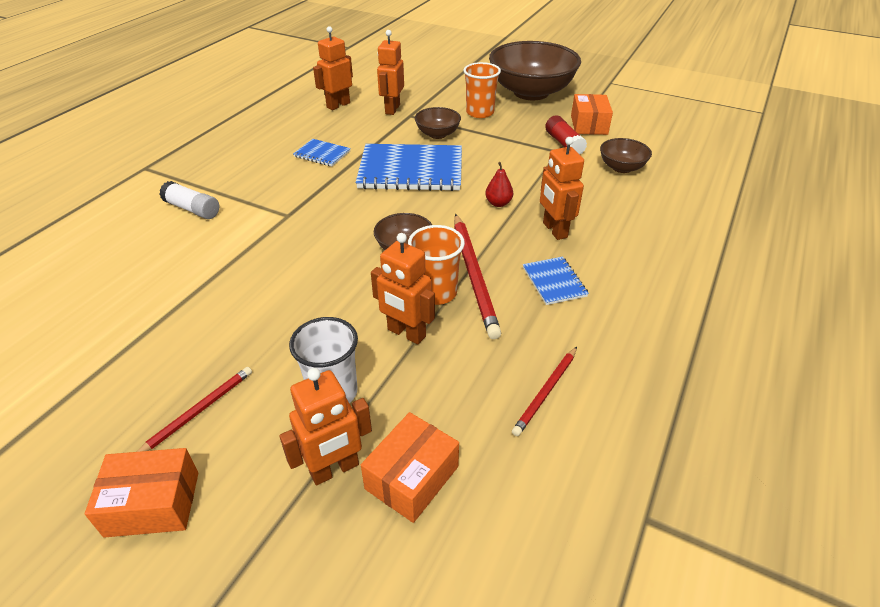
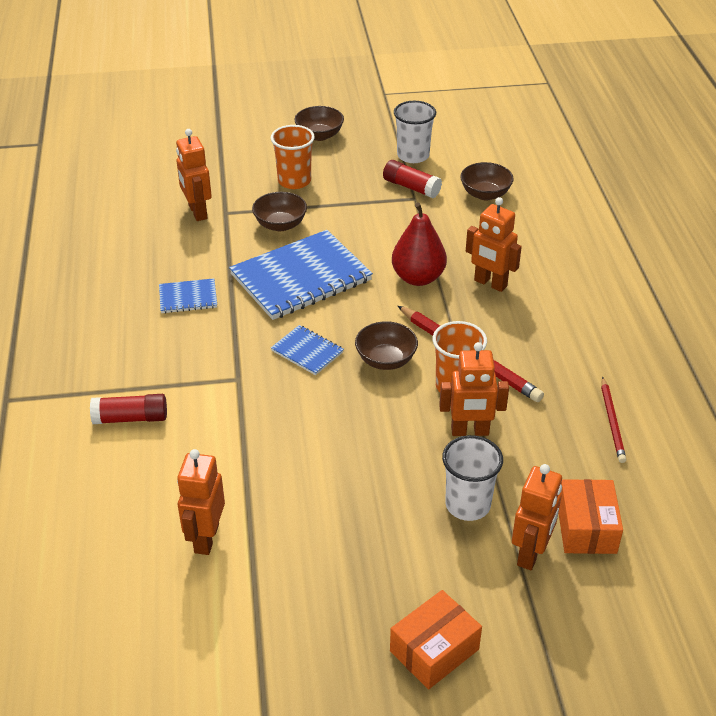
camera: 35 degrees left, 0 degrees up
red pencil [137,367,252,452] -> none
white glue stick [160,181,219,219] -> red glue stick [90,394,167,424]
orange robot [313,26,353,110] -> orange robot moved to [177,449,225,555]
red pear [485,162,513,207] -> red pear [392,203,447,286], size x1.85
brown bowl [489,41,581,100] -> brown bowl [294,106,344,141], size x0.46
blue notebook [523,257,589,305] -> blue notebook moved to [271,325,344,375]
orange box [571,94,613,135] -> white cup [394,101,436,163]

